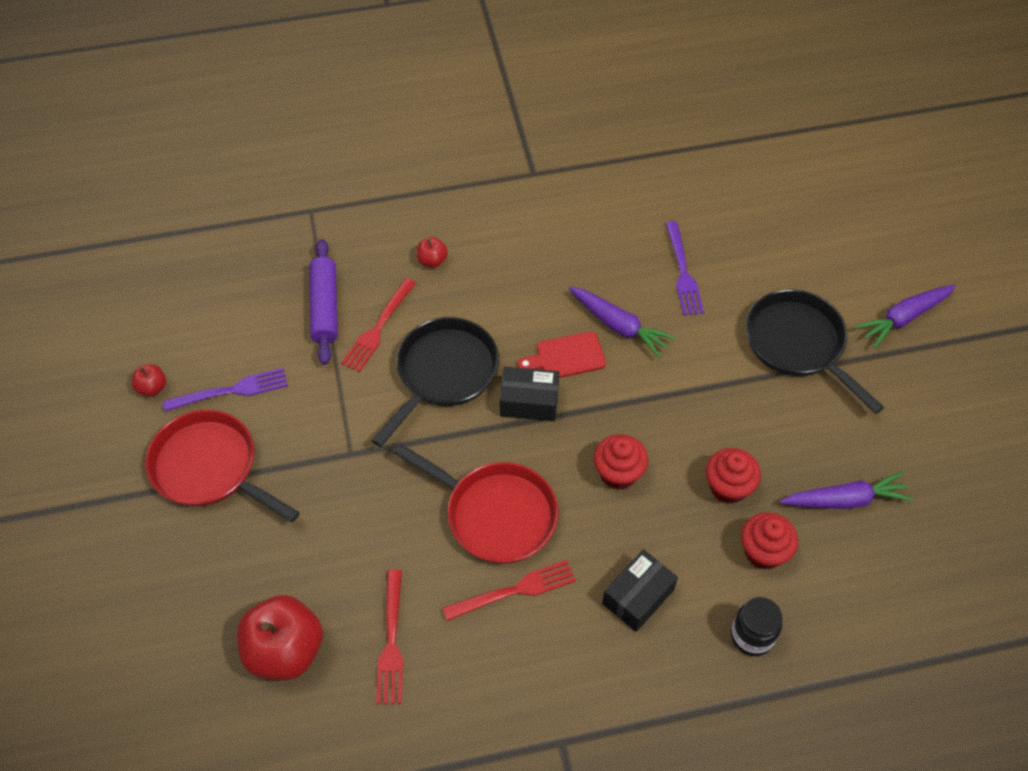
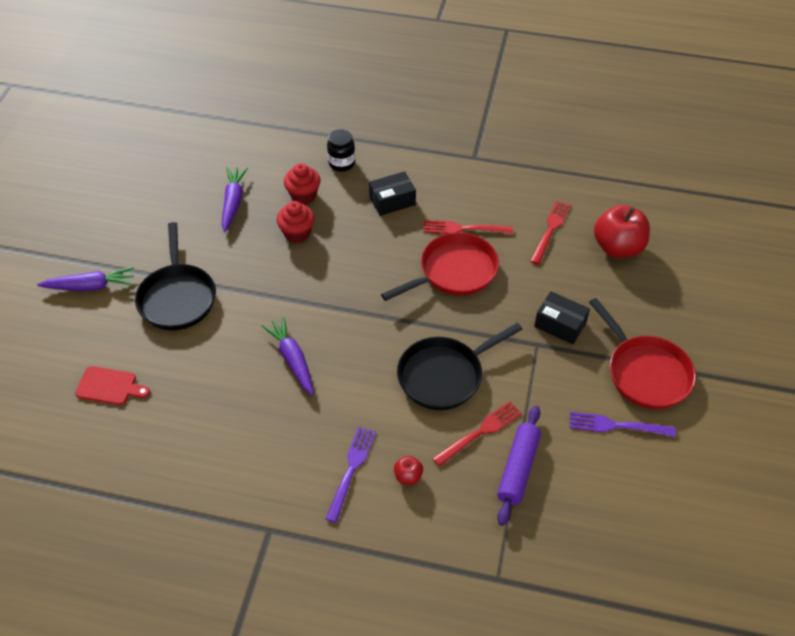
camera: 155 degrees left, 5 degrees down
red apple [132,364,166,397] -> none
red pan [393,443,558,564] -> red pan turned 90 degrees clockwise [381,232,499,301]
black box [500,367,559,421] -> black box moved to [534,291,590,344]
red cutting board [518,331,606,378] -> red cutting board moved to [75,366,150,405]
red cupcake [594,434,648,490] -> none
purple fork [665,221,704,316] -> purple fork moved to [326,427,376,523]
purple carrot [780,472,913,509] -> purple carrot turned 75 degrees clockwise [221,167,248,232]

